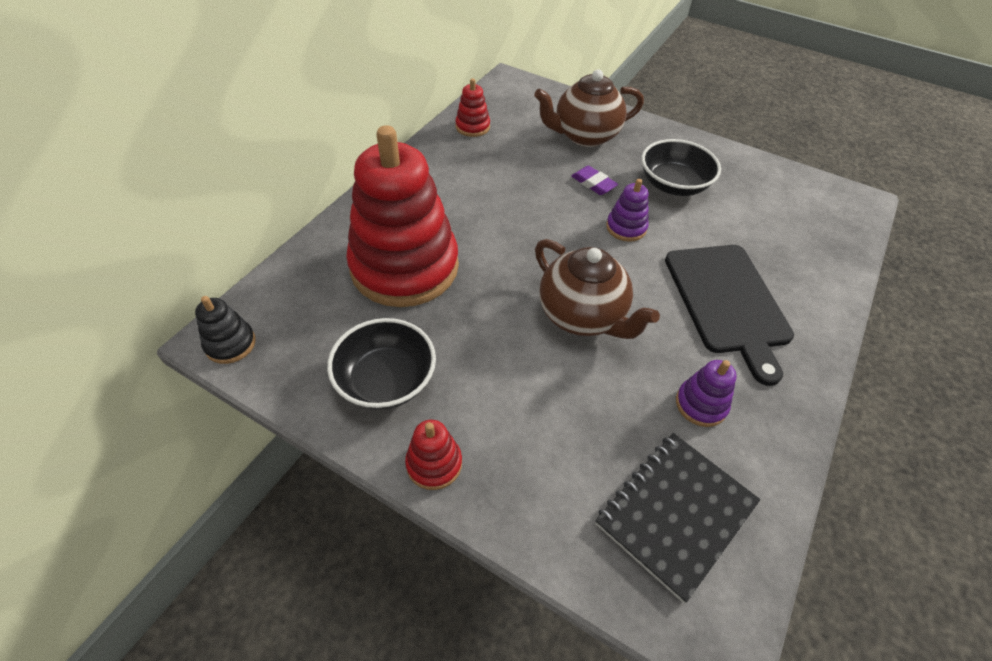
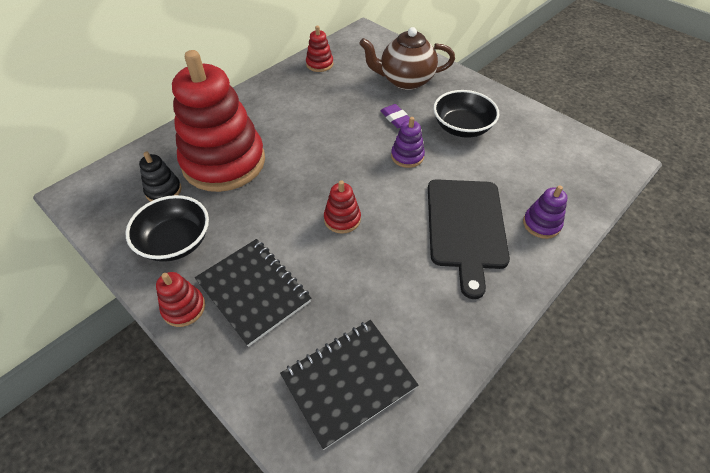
camera: 15 degrees right, 0 degrees up
black stacking toy [195,296,256,364] -> black stacking toy moved to [139,151,182,202]
brown teapot [535,239,660,339] -> red stacking toy [324,180,361,234]
purple stacking toy [676,360,737,427] -> purple stacking toy moved to [523,185,567,239]
none -> black notebook [195,239,311,347]

